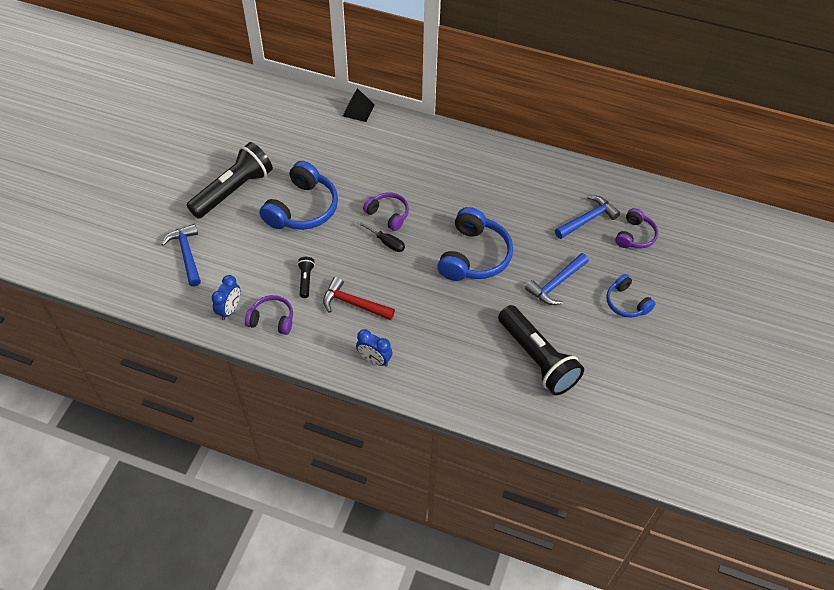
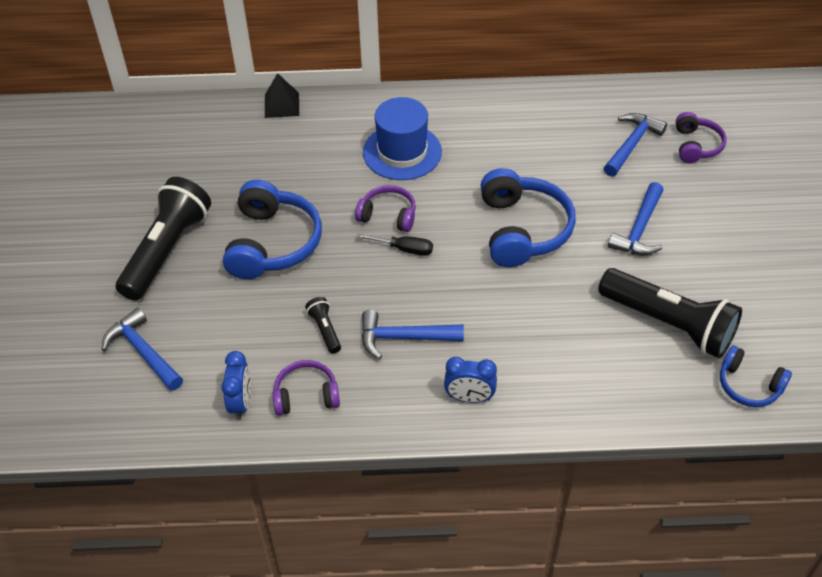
camera: 20 degrees left, 5 degrees down
red hammer [323,277,395,320] -> blue hammer [362,310,464,359]
blue headphones [606,274,655,317] -> blue headphones moved to [720,345,792,407]
none -> blue hat [363,97,442,180]

